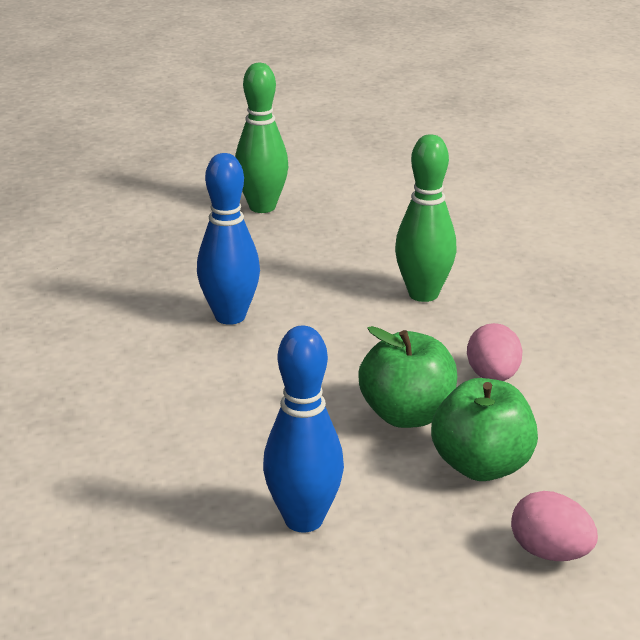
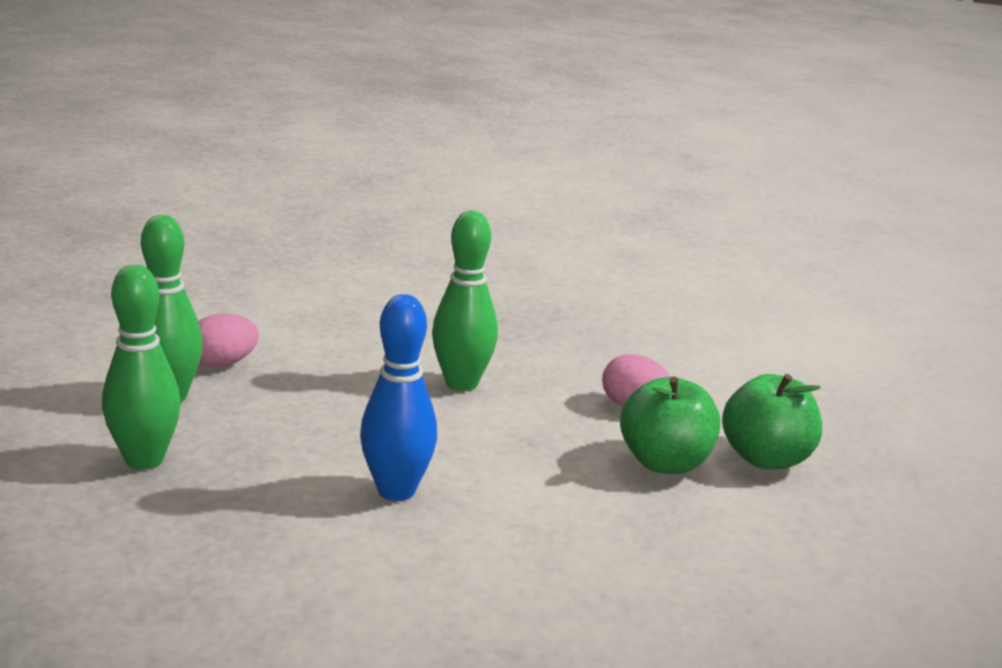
camera: 65 degrees left, 5 degrees down
blue bowling pin [263,326,344,532] -> none
pink egg [511,491,598,561] -> pink egg moved to [198,314,259,367]
none -> green bowling pin [102,265,181,470]

